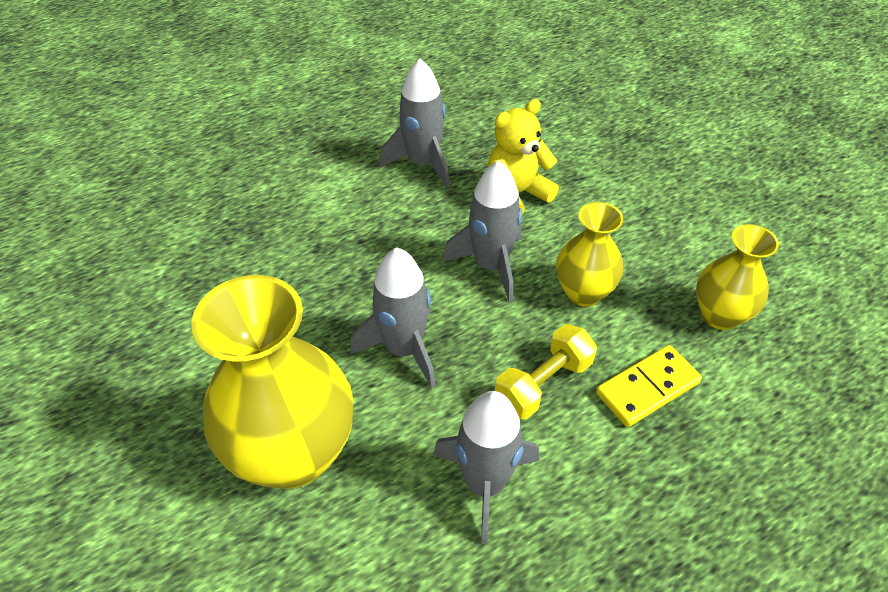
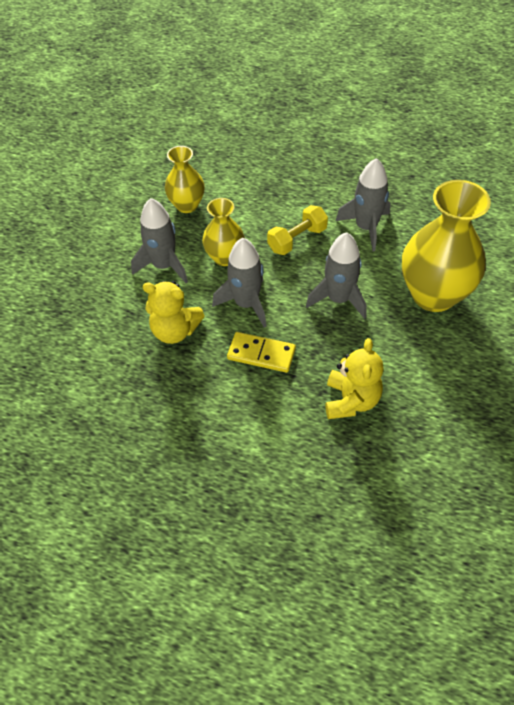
camera: 130 degrees left, 5 degrees up
grey rocket [380,59,449,189] -> grey rocket moved to [131,198,188,283]
yellow dumbbell [495,324,597,419] -> yellow dumbbell turned 45 degrees counterclockwise [267,205,328,255]
yellow domino [596,345,702,427] -> yellow domino moved to [227,332,296,373]
none -> yellow teddy bear [325,338,384,419]

